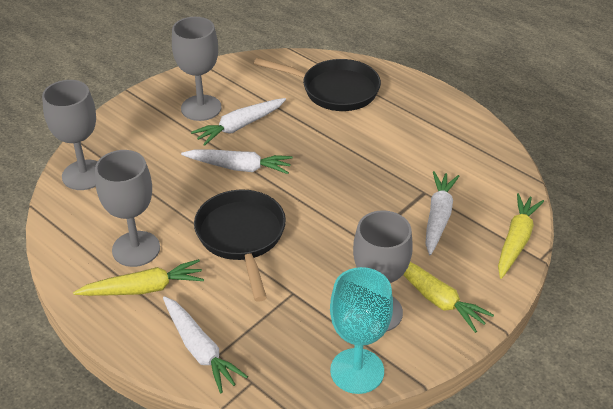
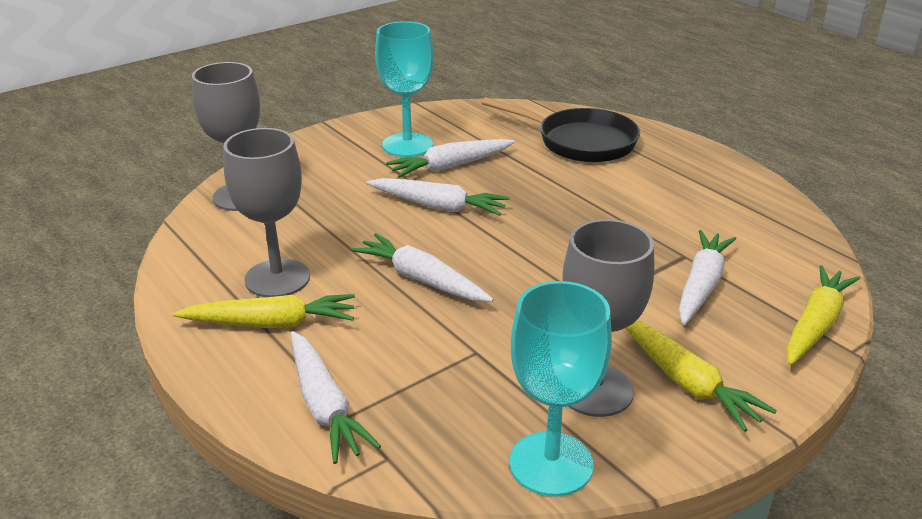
camera: 10 degrees right, 10 degrees down
grey goblet [172,17,221,121] -> turquoise goblet [375,21,434,157]
black pan [194,190,286,302] -> white carrot [351,233,494,302]

